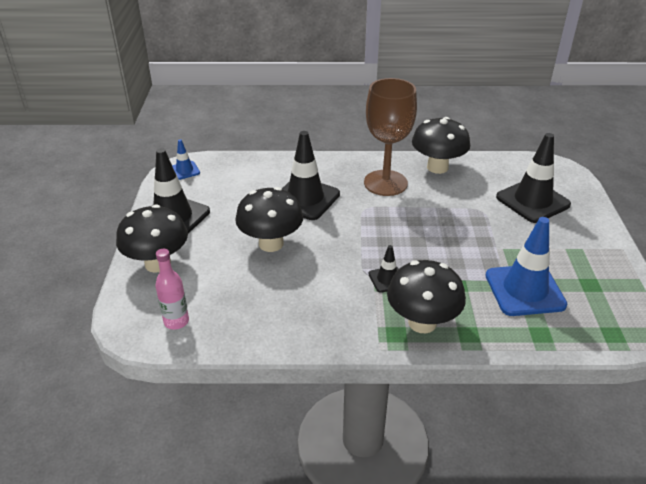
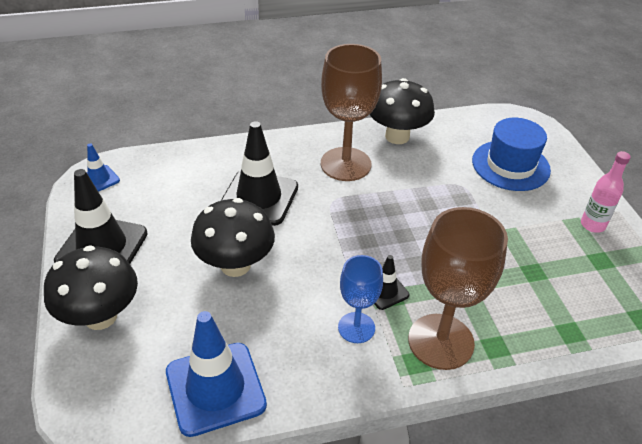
camera: 15 degrees left, 5 degrees up
pink bottle [155,249,189,330] -> pink bottle moved to [581,151,631,233]
black mushroom [387,260,466,333] -> brown goblet [408,207,508,370]
blue traffic cone [486,217,567,316] -> blue traffic cone moved to [166,311,267,437]
black traffic cone [496,133,571,223] -> blue hat [472,118,551,191]
none -> blue goblet [338,255,383,343]

